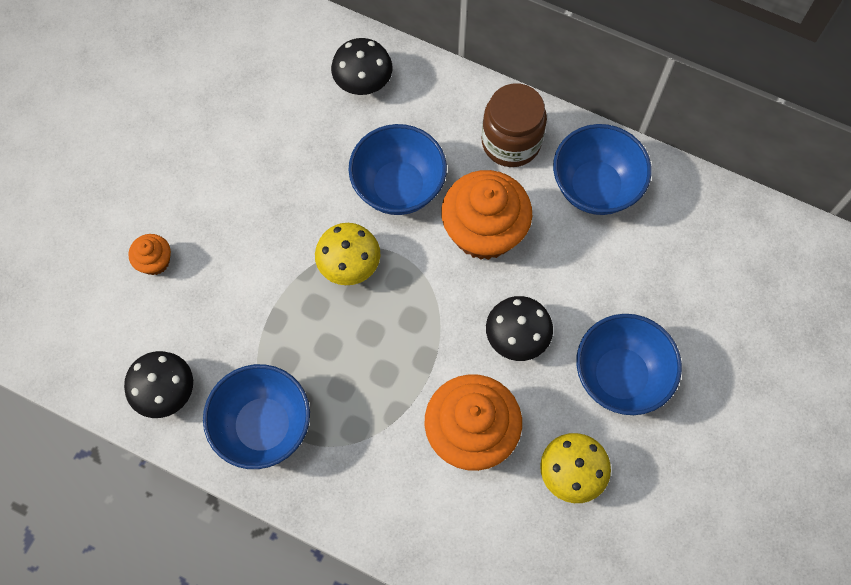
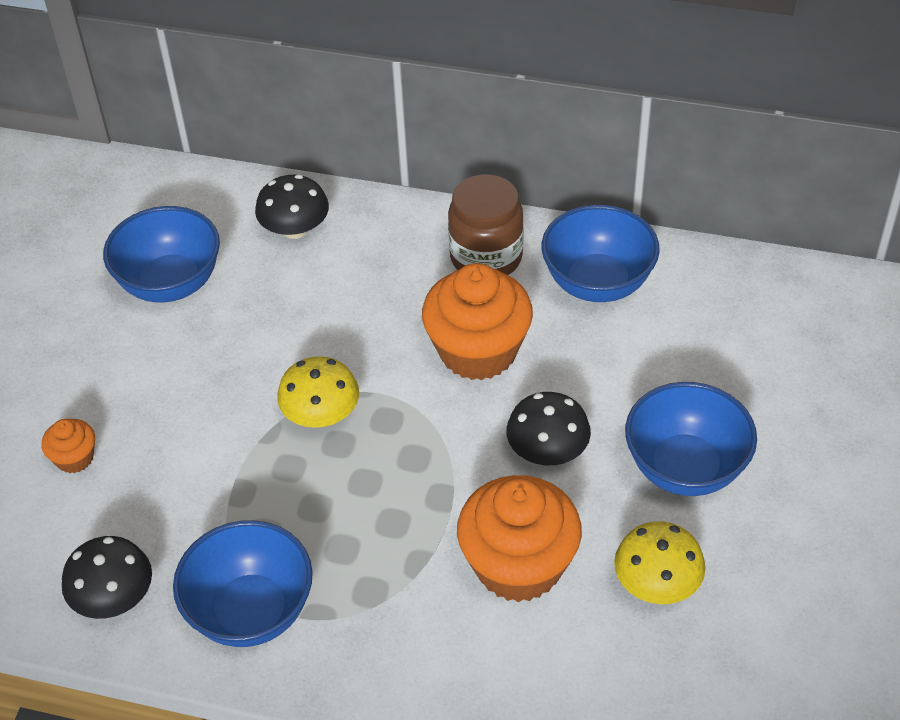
camera: 10 degrees left, 20 degrees down
blue bowl [348,124,447,215] -> blue bowl moved to [103,206,220,302]

